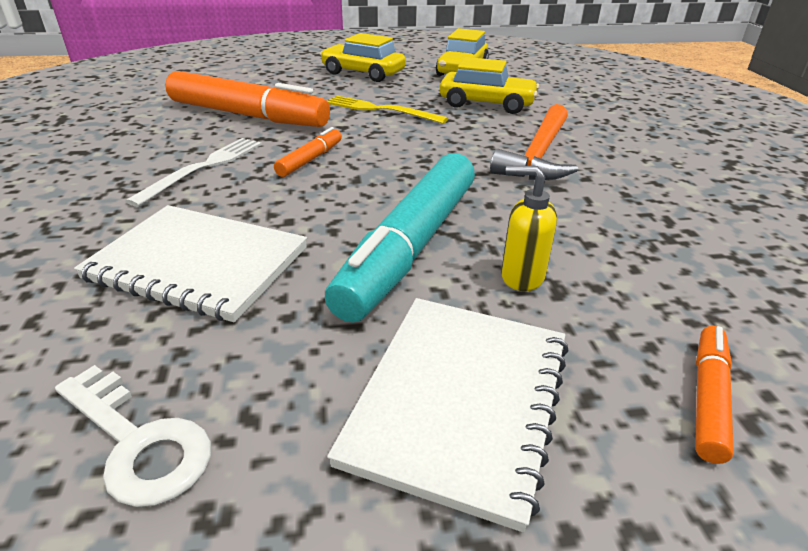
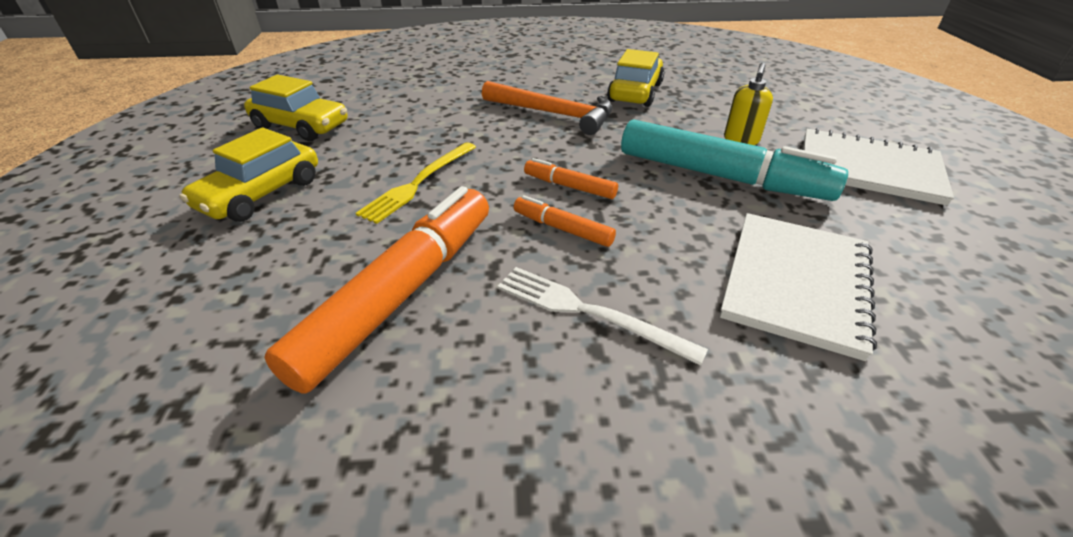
camera: 85 degrees left, 5 degrees up
white key [55,365,211,507] -> none
yellow car [440,57,539,114] -> yellow car moved to [607,49,664,107]
orange marker [695,326,734,464] -> orange marker moved to [524,158,618,199]

